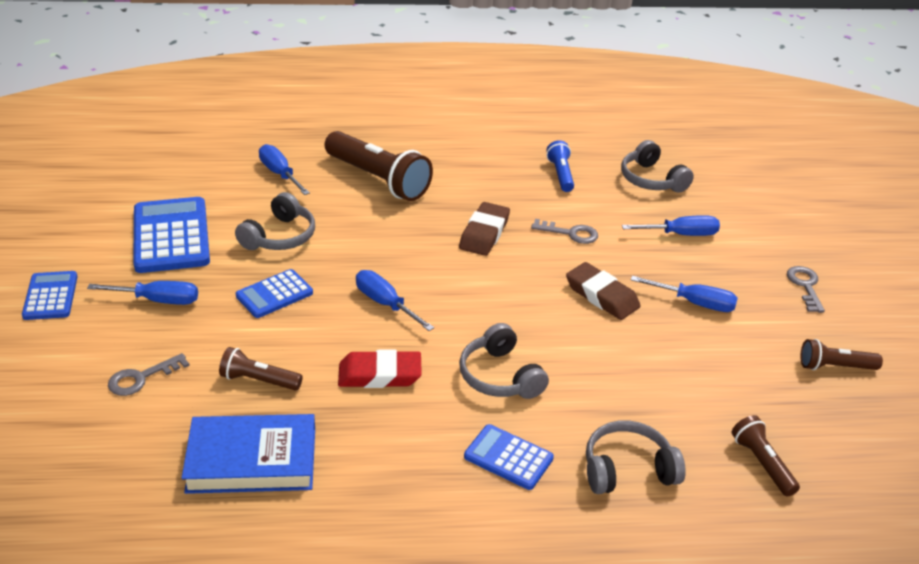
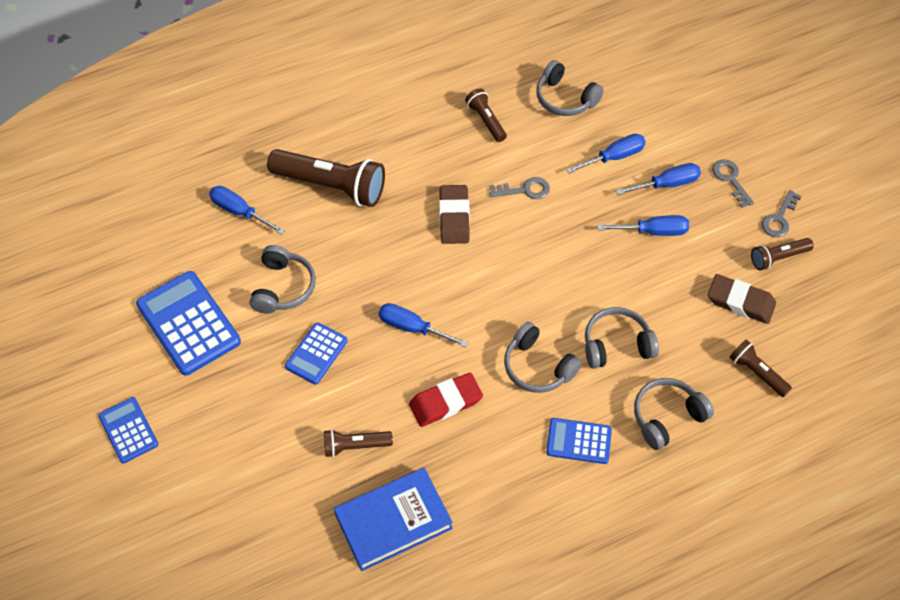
camera: 20 degrees left, 20 degrees up
blue screwdriver [87,281,198,305] -> blue screwdriver moved to [616,163,701,195]
grey key [108,353,190,396] -> grey key moved to [761,190,802,237]
blue flashlight [546,140,574,192] -> brown flashlight [465,88,507,142]
brown eraser [566,262,641,320] -> brown eraser moved to [708,274,776,324]
none -> grey headphones [585,307,659,369]

